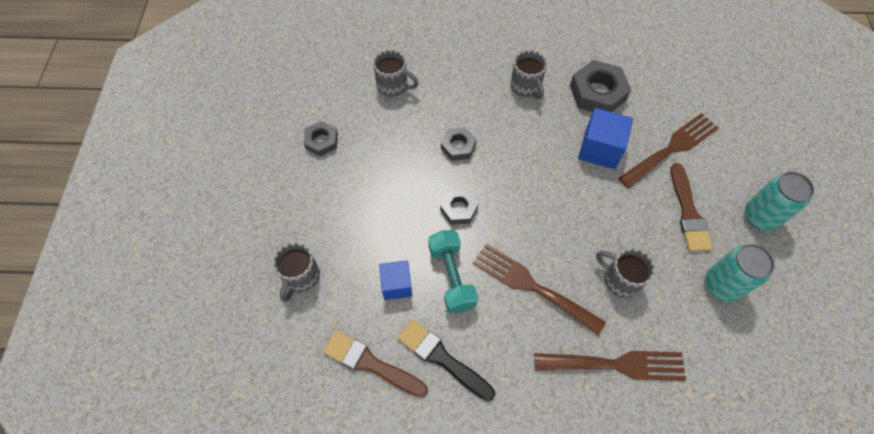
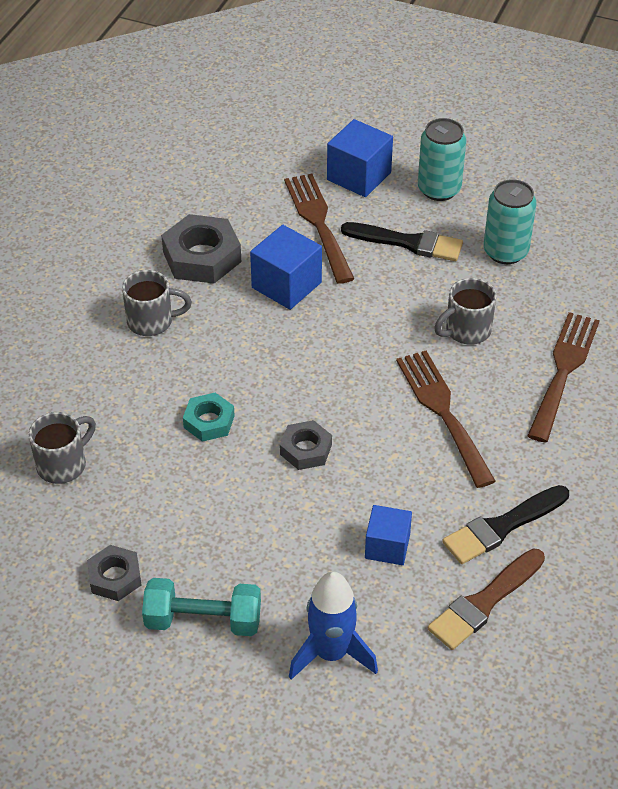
camera: 70 degrees left, 15 degrees down
grey mug [273,243,320,302] -> blue rocket [289,572,378,680]
turquoise dumbbell [428,230,478,313] -> turquoise dumbbell moved to [142,578,261,636]
grey nut [441,127,477,161] -> turquoise nut [183,393,235,442]
brown fork [473,243,606,335] -> brown fork turned 105 degrees clockwise [396,351,496,488]
brown brush [670,163,713,252] -> black brush [341,222,463,261]
none -> blue cube [327,119,393,197]

